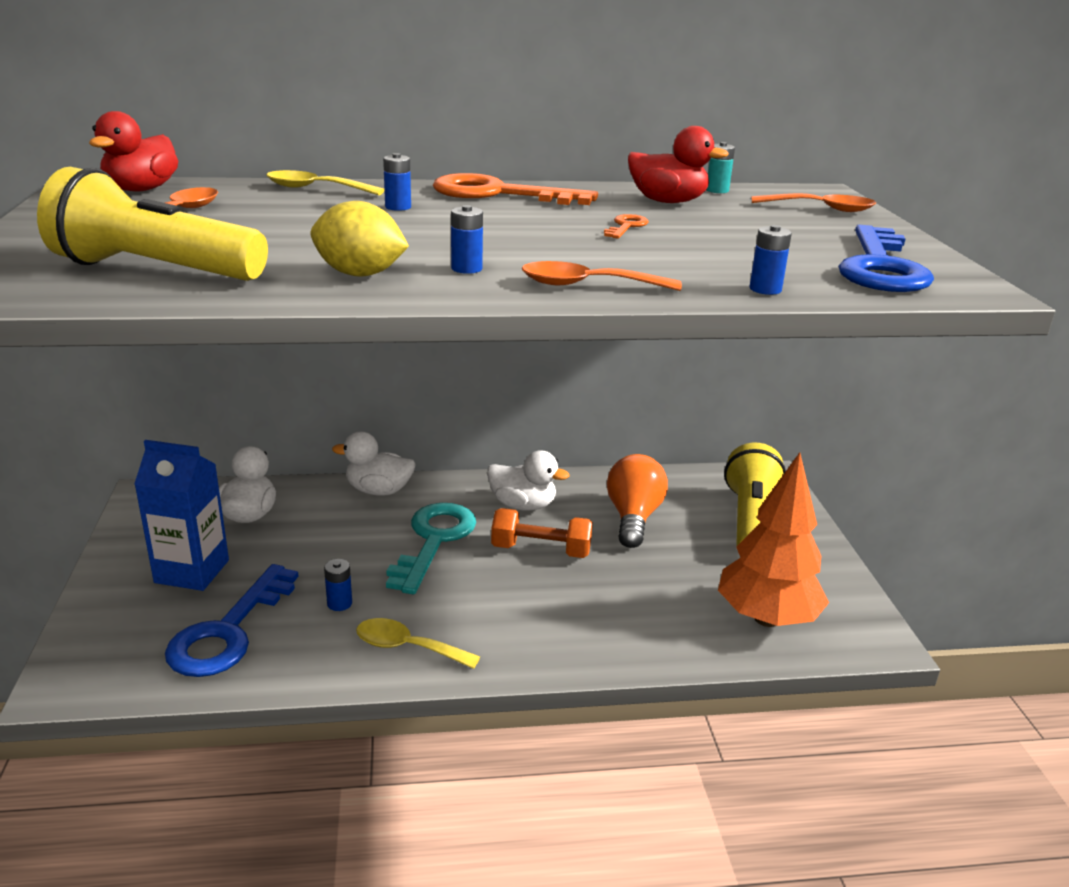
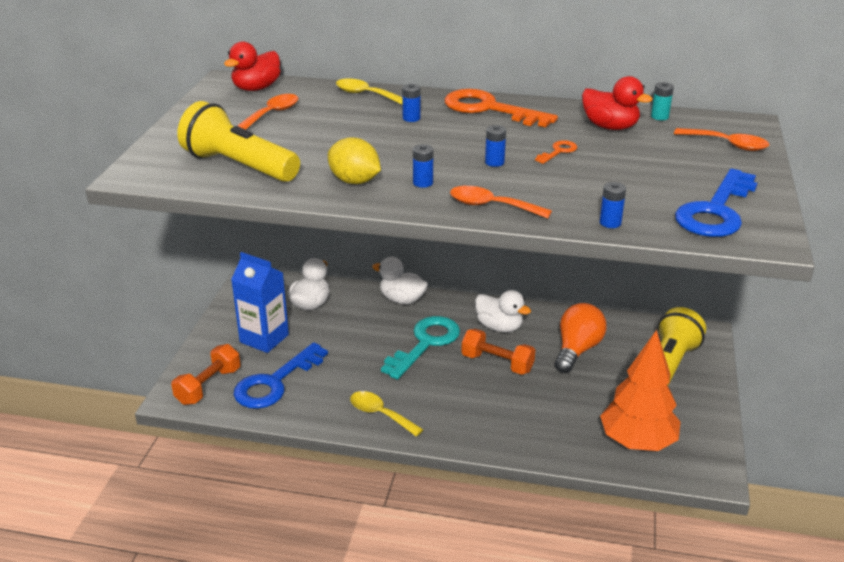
camera: 20 degrees right, 5 degrees up
blue battery [324,559,352,611] -> blue battery moved to [485,125,506,167]
none -> orange dumbbell [171,344,240,405]

